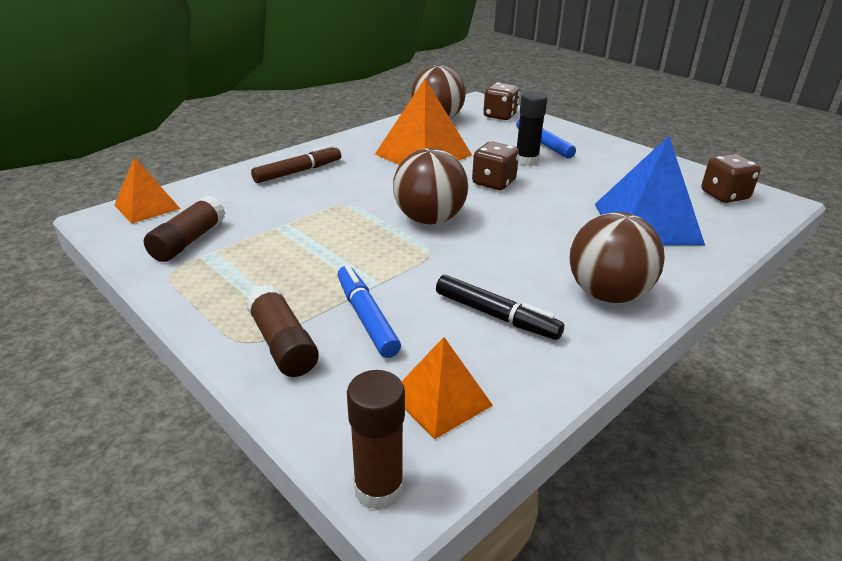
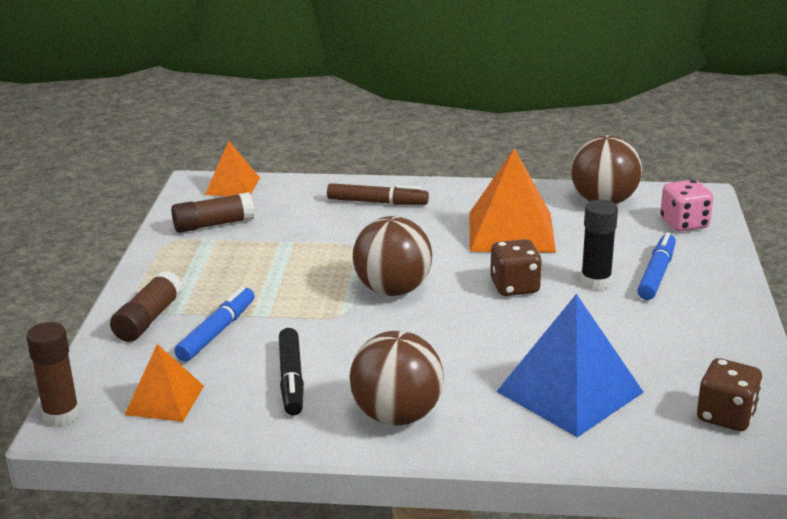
camera: 50 degrees right, 5 degrees down
brown dice [483,82,520,120] -> pink dice [660,180,713,232]

